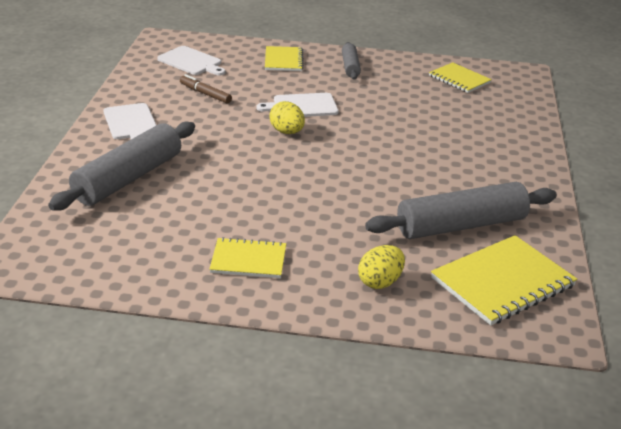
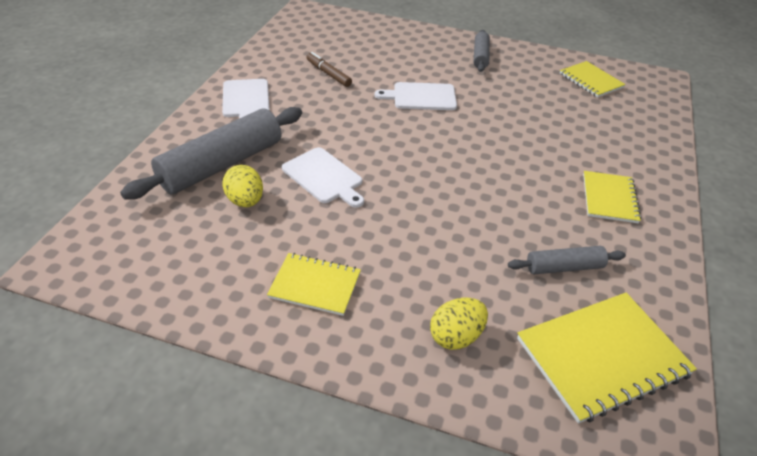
camera: 10 degrees right, 10 degrees up
white cutting board [157,46,226,76] -> white cutting board moved to [282,147,364,208]
yellow notebook [265,46,303,71] -> yellow notebook moved to [583,171,641,223]
yellow egg [269,101,305,134] -> yellow egg moved to [223,165,263,207]
grey rolling pin [365,182,557,239] -> grey rolling pin [508,246,626,274], size x0.52

